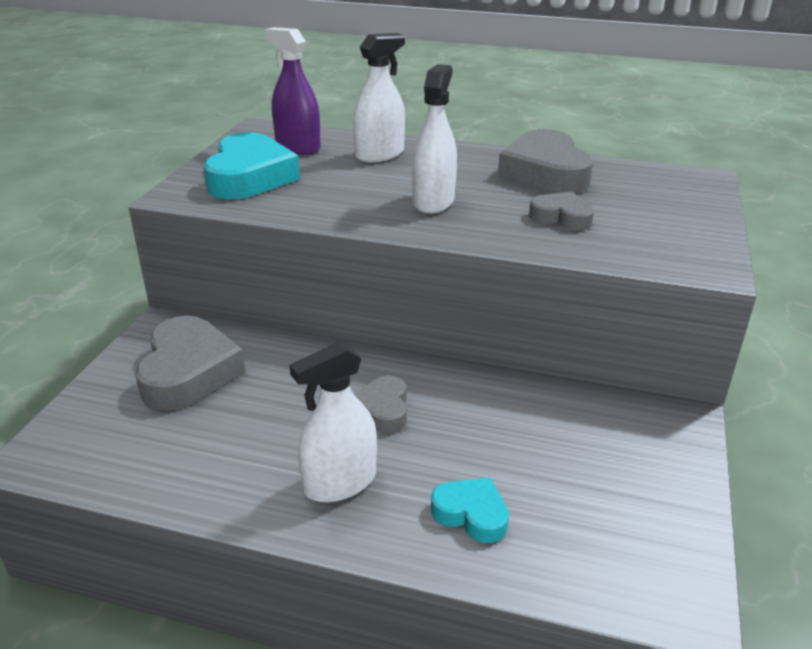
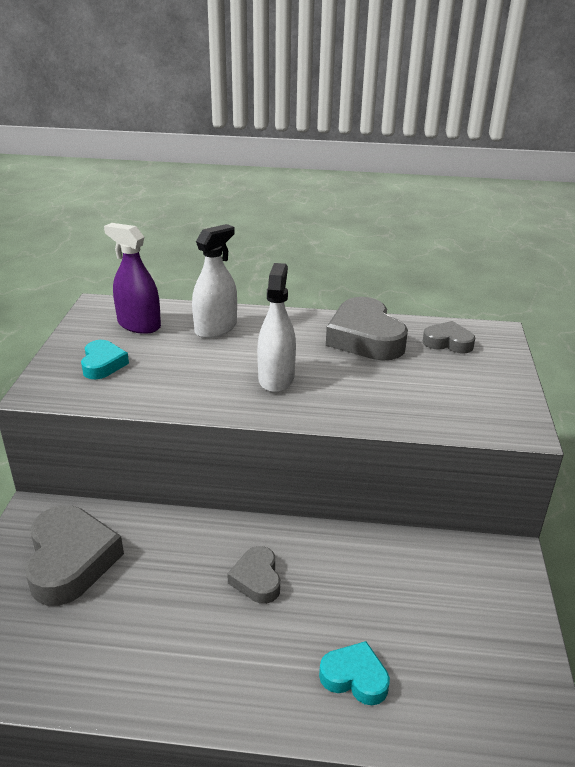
camera: 10 degrees left, 0 degrees up
turquoise heart [204,132,300,199] -> turquoise heart [81,340,129,379], size x0.55
white spray bottle [289,342,377,502] -> none
grey heart [529,192,594,231] -> grey heart moved to [423,321,475,354]

